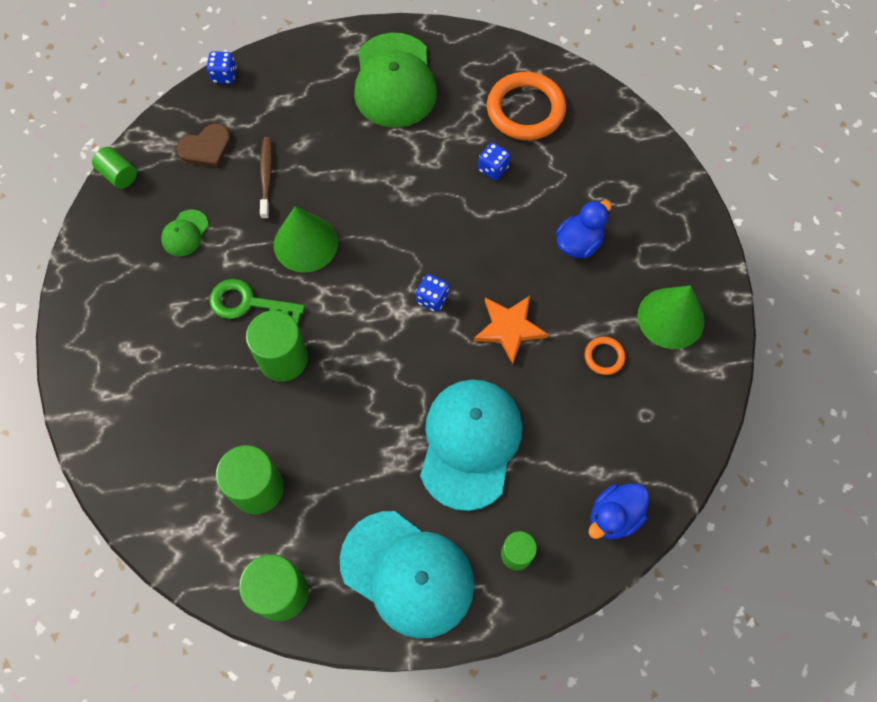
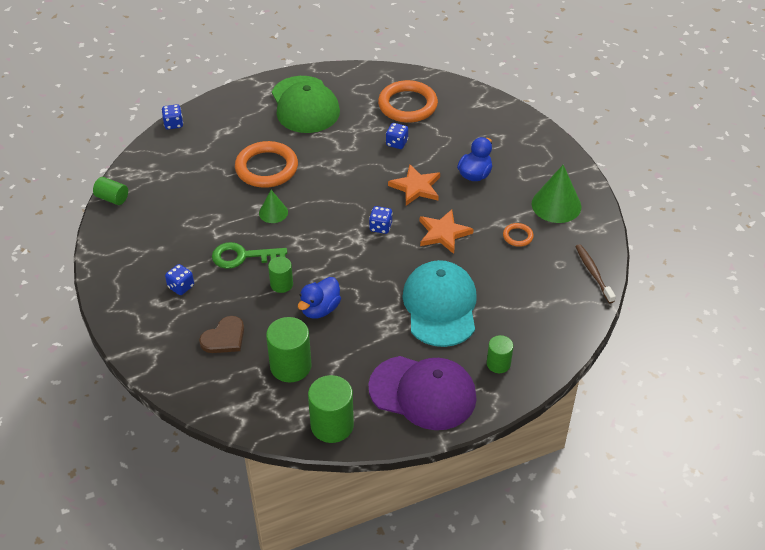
camera: 15 degrees left, 20 degrees down
green cap [161,209,209,256] -> none
brown heart [176,124,231,167] -> brown heart moved to [199,316,244,353]
green cylinder [246,310,308,382] -> green cylinder [268,257,293,293], size x0.59
brown toothbrush [260,137,273,220] -> brown toothbrush moved to [575,244,616,303]
green cone [274,206,338,273] -> green cone [259,190,288,223], size x0.58
turquoise cap [340,511,474,639] -> purple cap [368,356,477,430]
blue duck [588,484,649,539] -> blue duck moved to [298,277,341,318]
none -> blue dice [165,264,194,295]
none -> orange ring [235,141,298,188]
none -> orange star [388,164,440,205]

